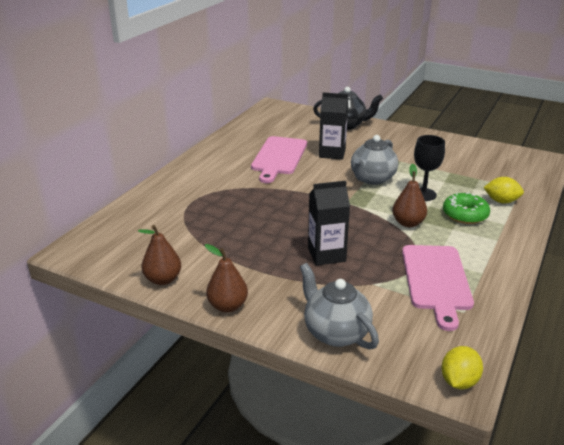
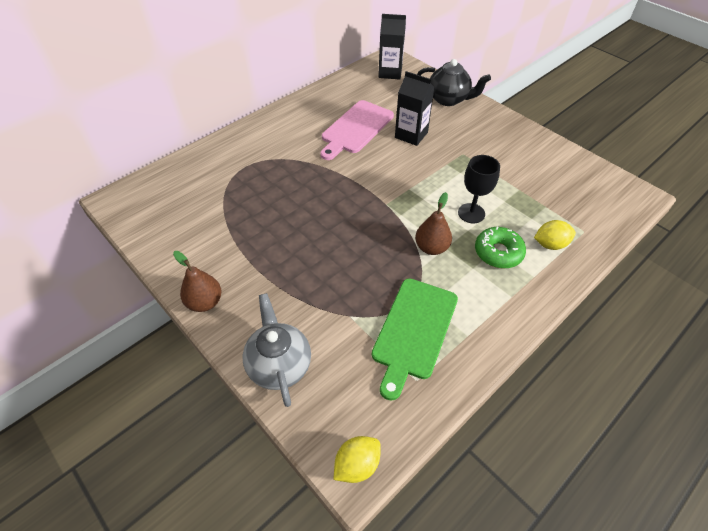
camera: 20 degrees right, 20 degrees up
brown pear [138,225,181,285] -> none
black carton [308,181,350,266] -> black carton moved to [378,14,406,79]
grey teapot [351,135,398,185] -> none
pink cutting board [402,245,474,331] -> green cutting board [372,278,458,401]
yellow lemon [483,177,524,203] -> yellow lemon turned 45 degrees counterclockwise [534,220,576,250]

